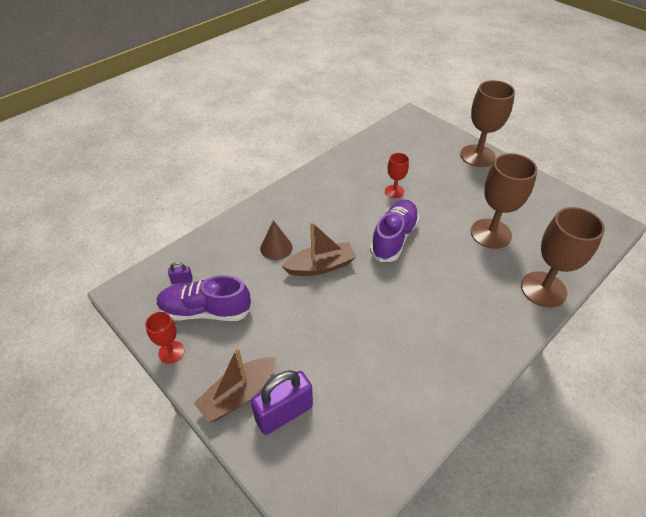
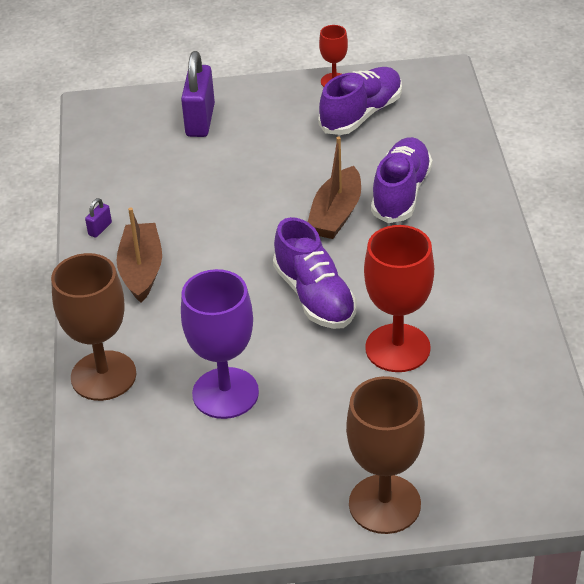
camera: 130 degrees right, 5 degrees down
purple padlock [168,262,192,284] -> purple padlock moved to [85,198,112,238]
brown boat [194,347,276,423] -> brown boat moved to [116,208,162,303]
brown cone [260,220,292,260] -> purple shoe [371,137,432,223]
red goblet [385,153,409,198] -> red goblet [364,225,434,372], size x1.91
brown goblet [471,153,538,249] -> purple goblet [181,269,259,419]

